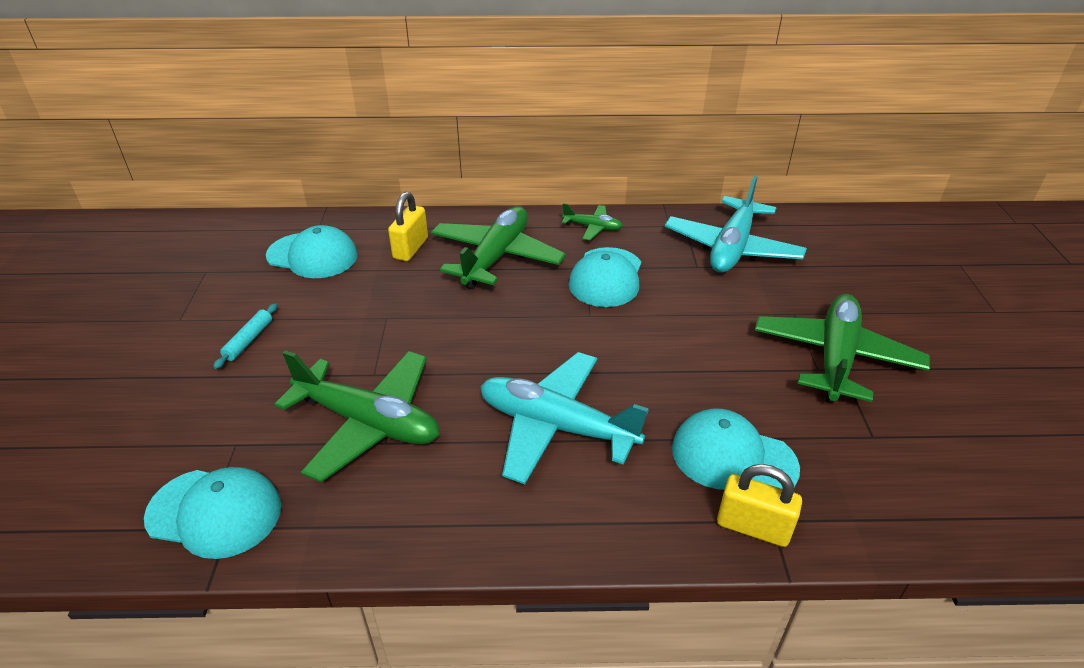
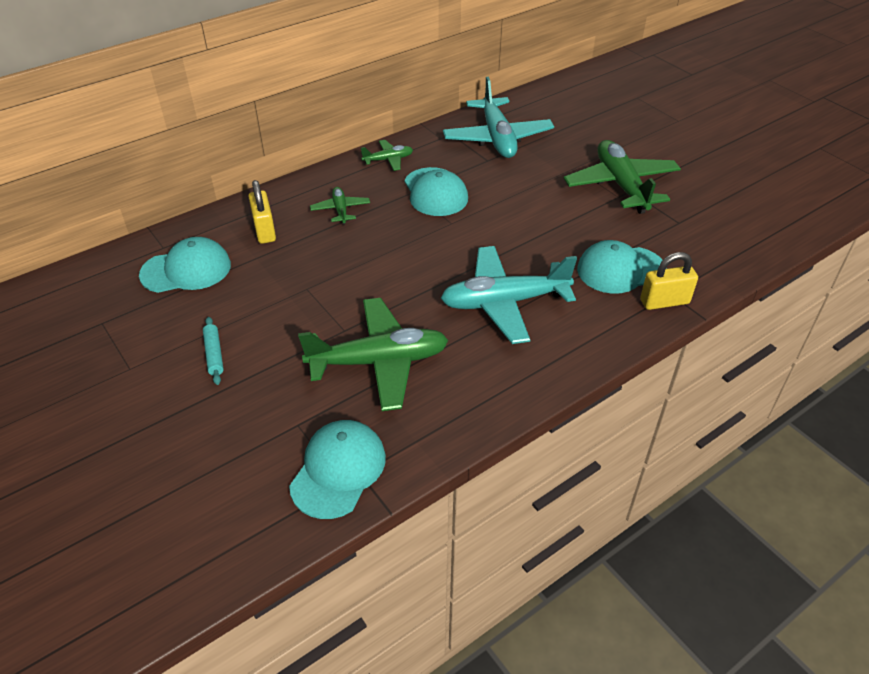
camera: 35 degrees left, 5 degrees up
turquoise cap [144,467,282,559] -> turquoise cap turned 45 degrees counterclockwise [289,420,386,519]
green plane [431,206,566,289] -> green plane [310,187,370,225], size x0.49

